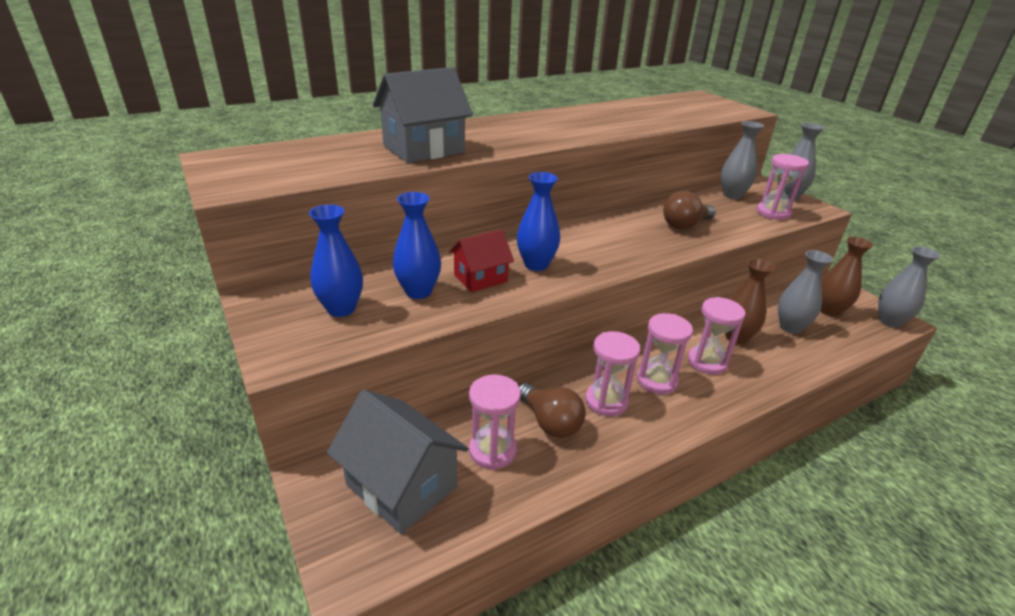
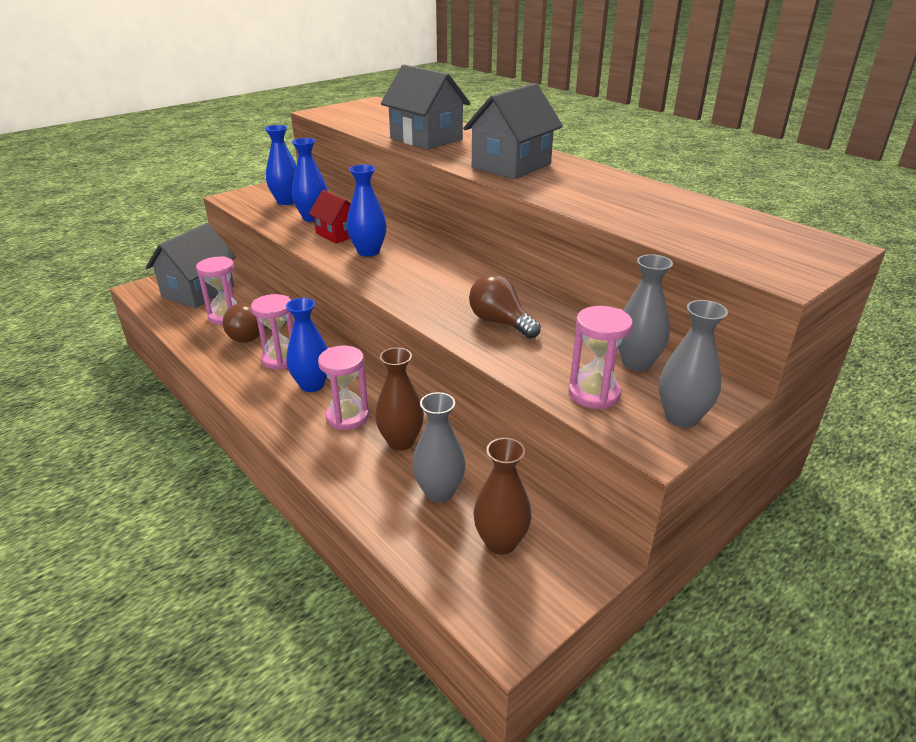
camera: 80 degrees right, 0 degrees up
pink hourglass [637,313,693,394] -> blue vase [286,298,327,392]
grey vase [878,246,940,328] -> none
none -> grey house [463,83,563,179]

